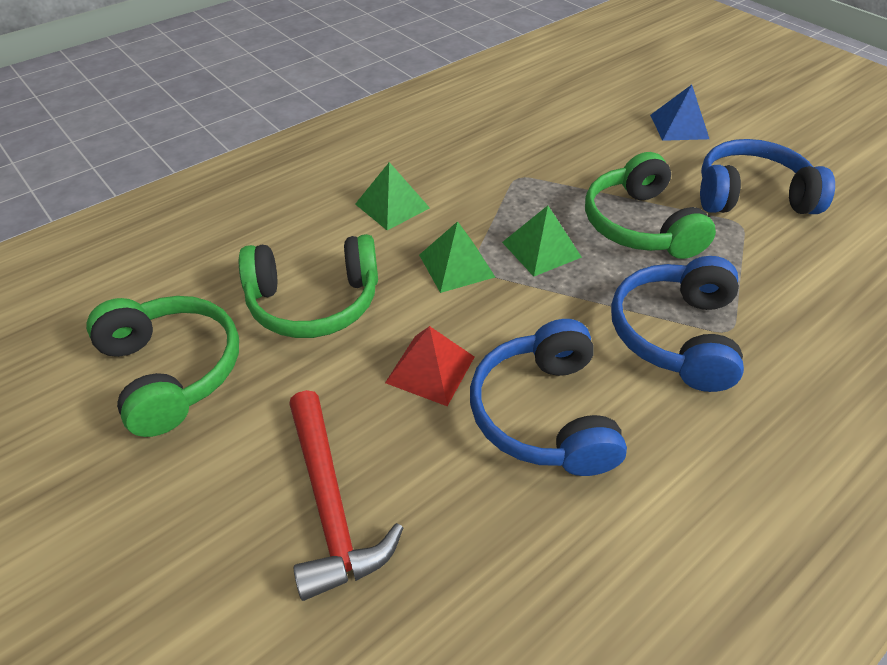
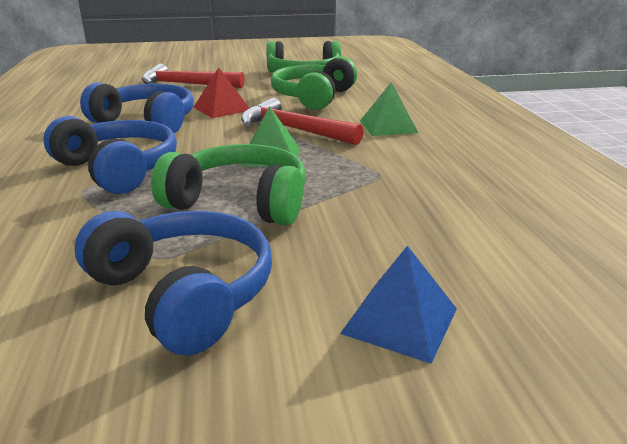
camera: 120 degrees right, 20 degrees down
green pyramid [419,221,495,293] -> red hammer [241,98,364,145]
blue headphones [700,139,835,214] -> blue headphones turned 75 degrees counterclockwise [75,211,272,356]

